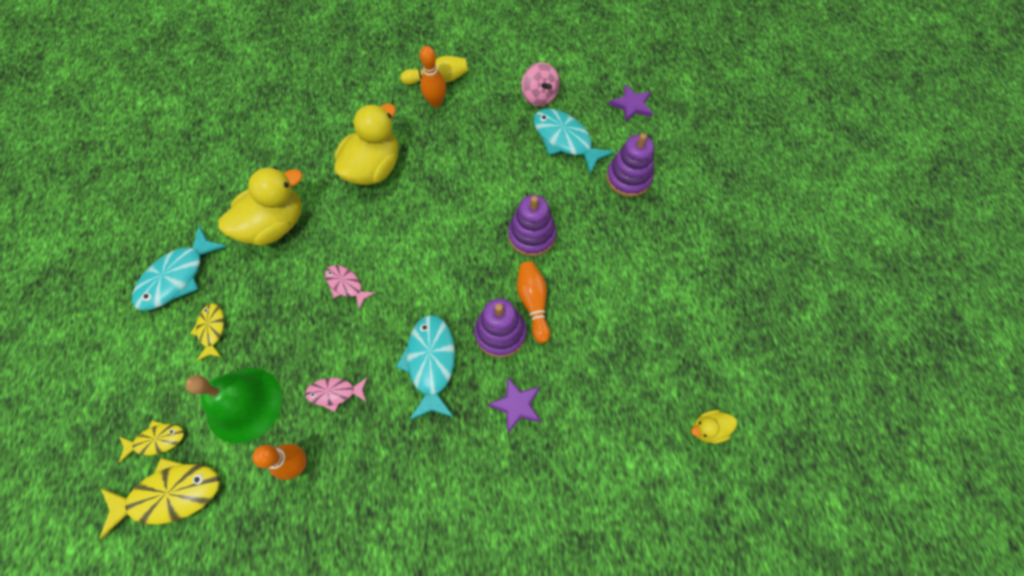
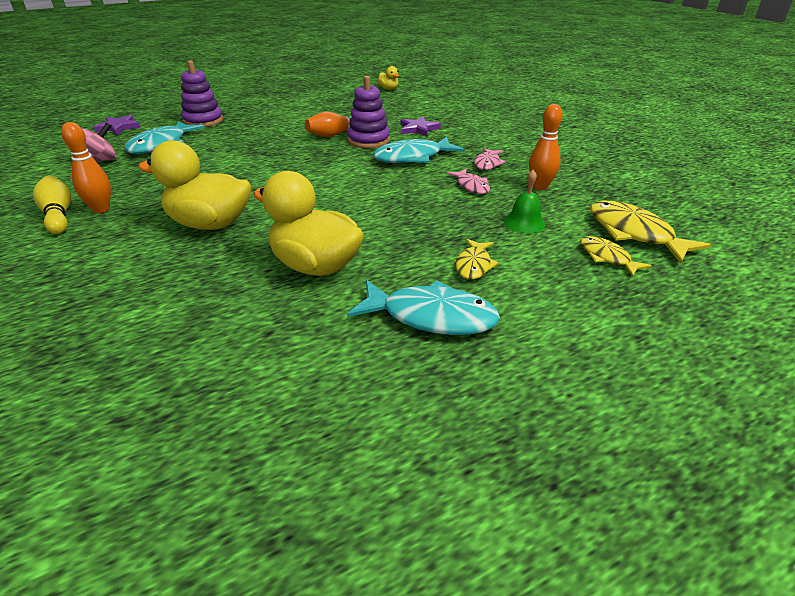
camera: 110 degrees left, 30 degrees down
green bell [185,368,282,443] -> green bell [504,170,546,233], size x0.53
yellow fish [190,303,224,361] -> yellow fish turned 45 degrees counterclockwise [456,238,499,280]
pink fish [325,265,375,310] -> pink fish moved to [474,148,506,170]
purple stacking toy [508,195,556,256] -> none

